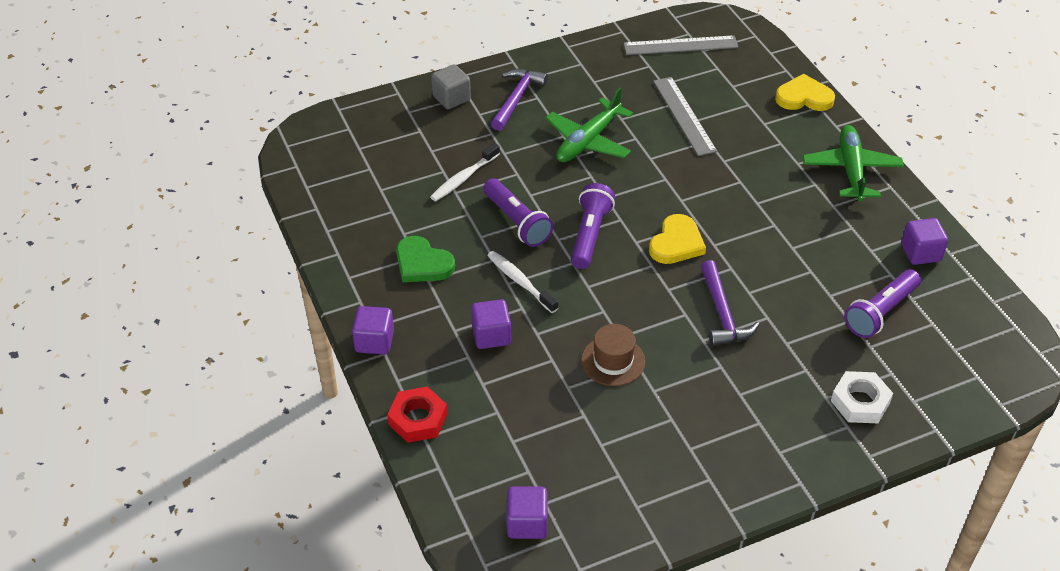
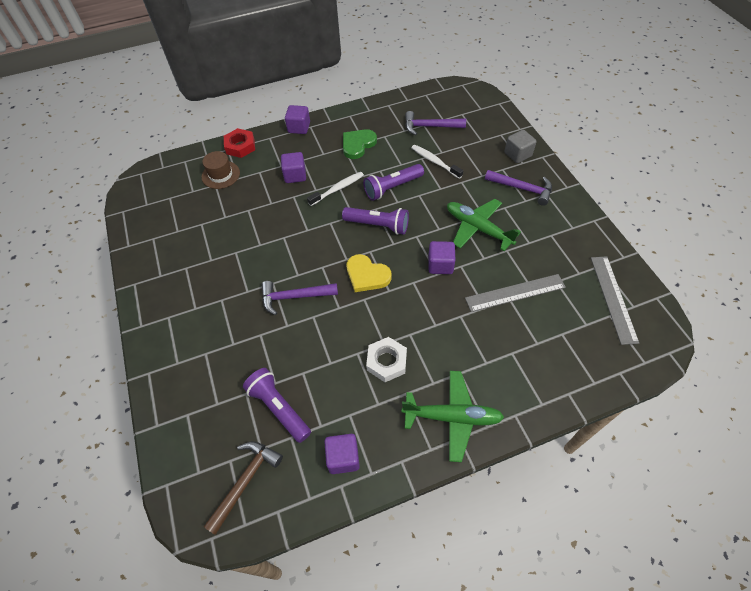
camera: 95 degrees right, 10 degrees up
purple cube [507,486,547,539] -> purple cube moved to [428,241,455,274]
brown hat [581,324,645,386] -> brown hat moved to [202,151,240,189]
yellow heart [775,74,835,111] -> none
white nut [831,371,893,423] -> white nut moved to [366,337,407,382]
none -> brown hammer [204,441,283,535]
none -> purple hammer [405,111,466,135]

